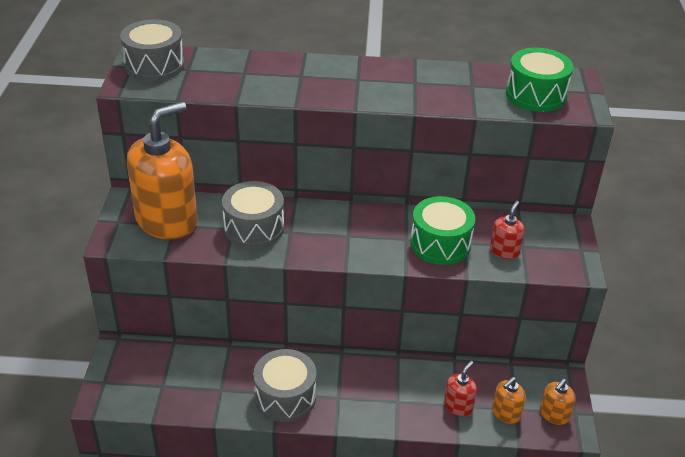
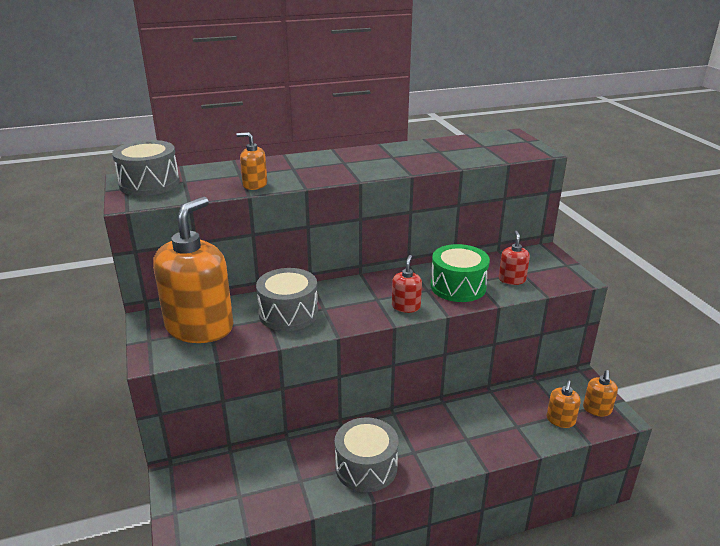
camera: 20 degrees left, 10 degrees down
red soap dispenser [444,361,477,416] -> red soap dispenser moved to [392,255,422,313]
green drum [506,48,574,112] -> none
none -> orange soap dispenser [236,132,267,190]

